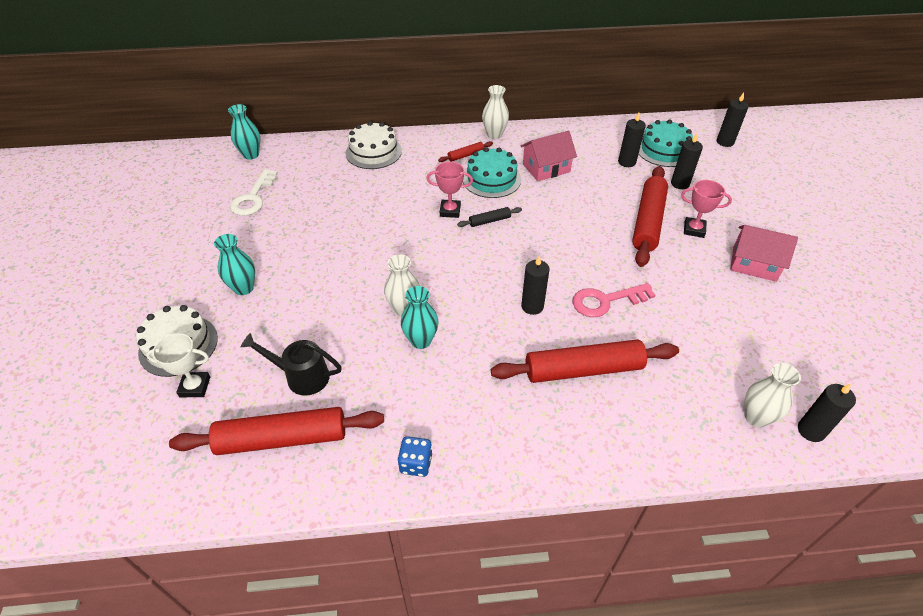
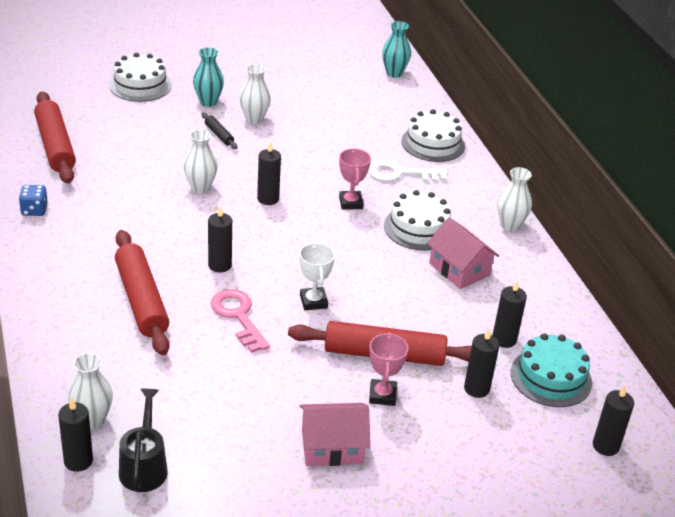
camera: 75 degrees right, 10 degrees down
white trophy [146,333,210,397] -> white trophy moved to [299,242,335,310]
white key [230,169,278,216] -> white key moved to [368,160,447,182]
black watering can [241,333,342,396] -> black watering can moved to [119,389,168,492]
turquoise vase [401,286,439,349] -> none
red rolling pin [438,141,493,162] -> none
black rolling pin [457,207,522,227] -> black rolling pin moved to [202,112,237,149]
turquoise cake [463,147,521,198] -> white cake [384,190,451,250]
pink house [730,225,798,282] -> pink house turned 75 degrees clockwise [300,403,370,466]
none -> white vase [240,64,271,124]
none -> black candle [257,141,281,205]

